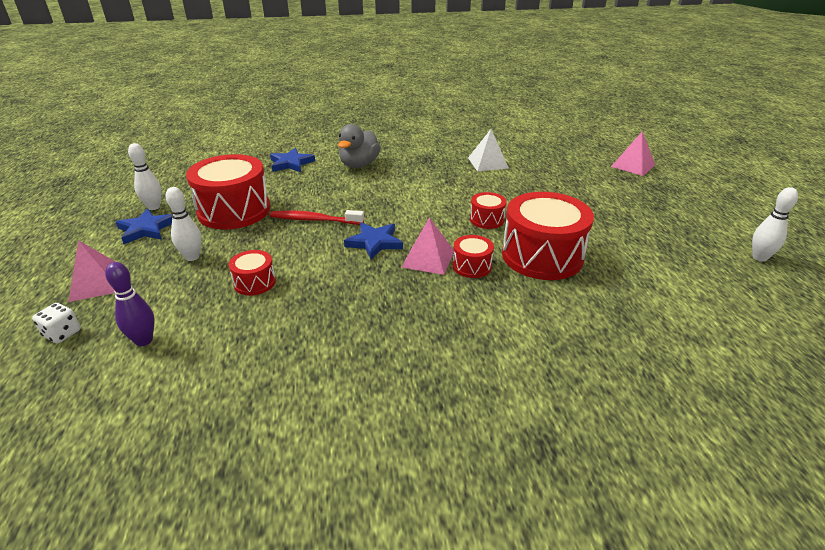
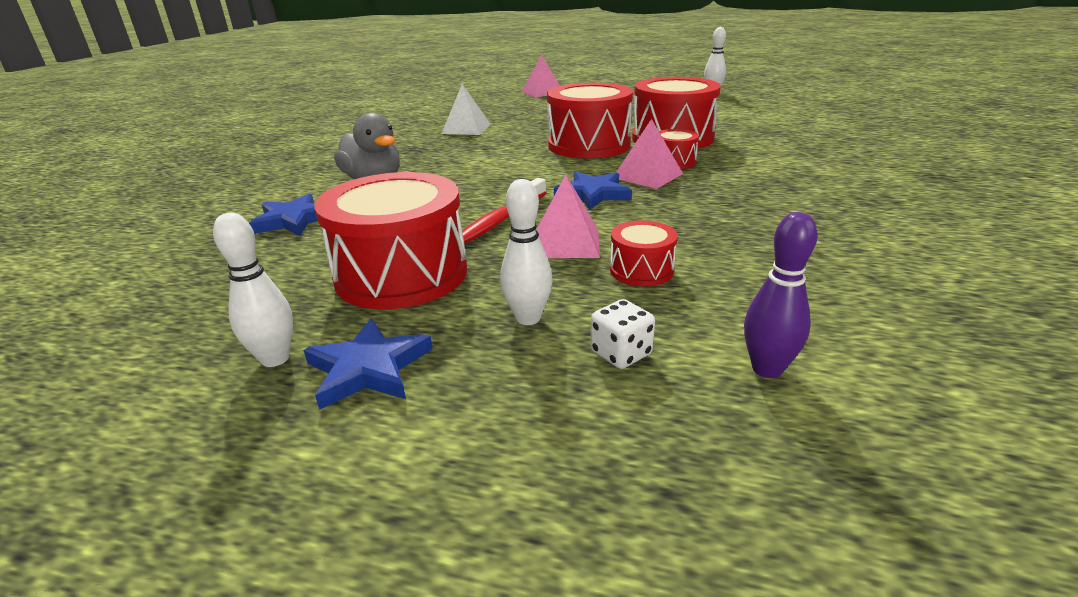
camera: 65 degrees left, 5 degrees down
white dice [32,303,81,343] -> white dice moved to [591,299,655,369]
pink pyramid [68,240,115,302] -> pink pyramid moved to [536,175,600,258]
red drum [470,192,507,229] -> red drum [547,83,633,159], size x2.10

